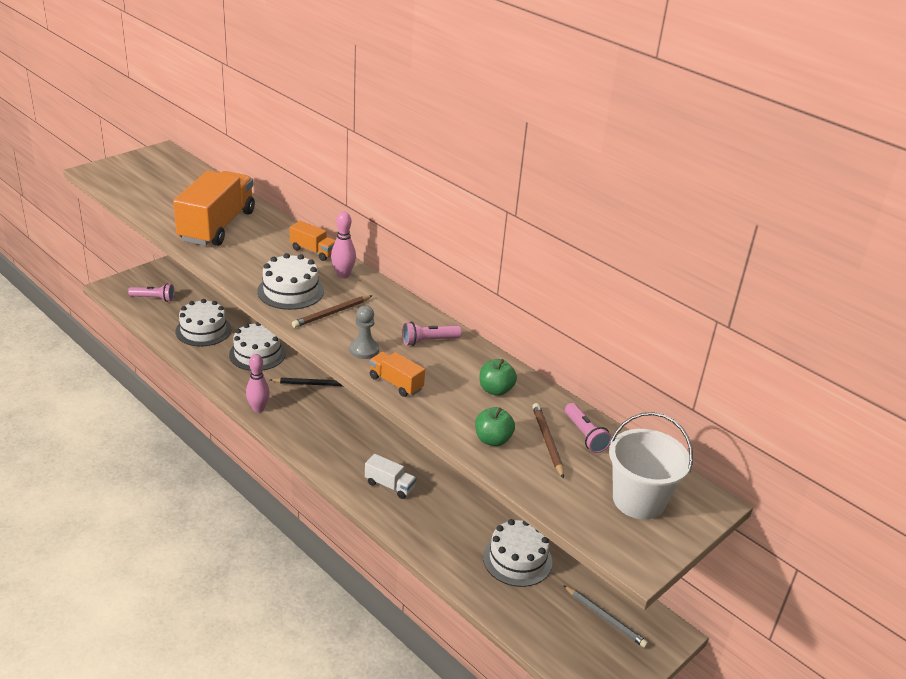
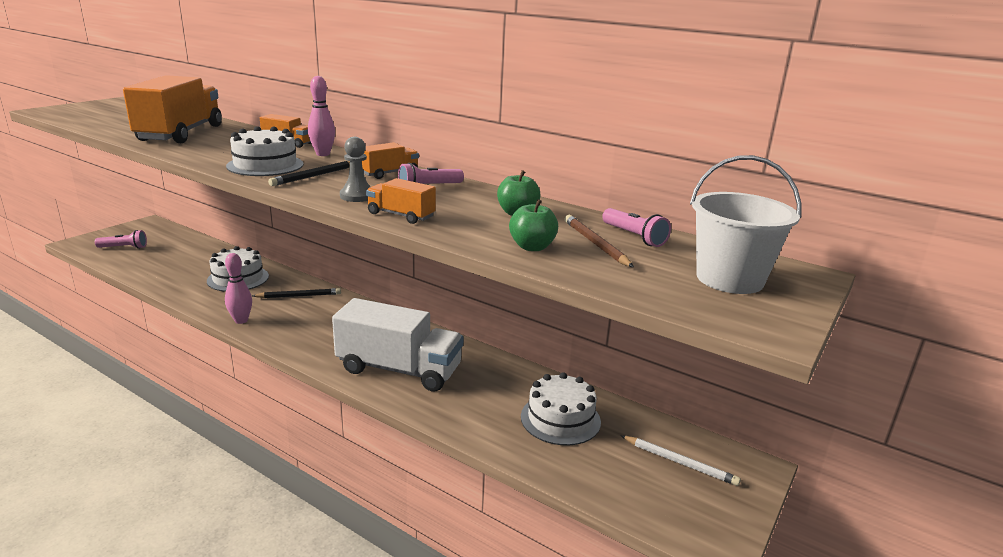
camera: 10 degrees left, 10 degrees down
white cake [175,299,231,347] -> none
brown pencil [292,295,373,328] -> black pencil [268,161,350,186]
white truck [365,454,416,499] -> white truck [332,298,464,392], size x2.15
grey pencil [563,585,648,648] -> white pencil [621,436,741,486]
none -> orange truck [362,142,419,179]

